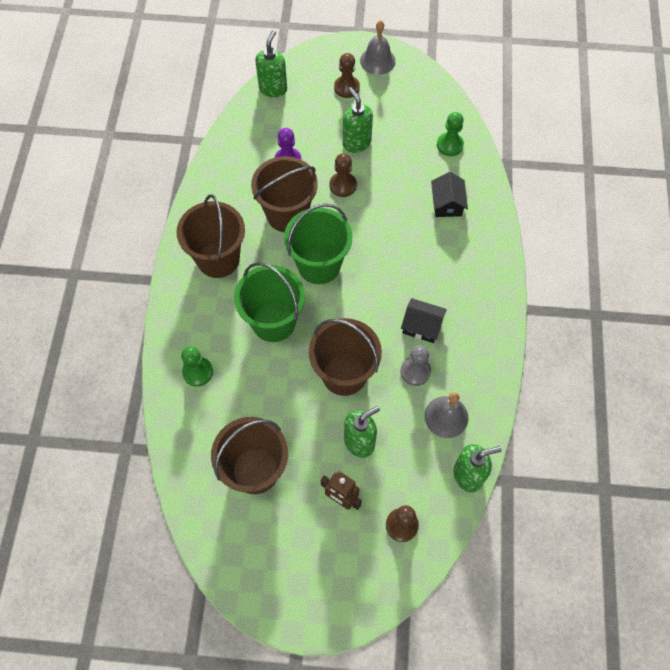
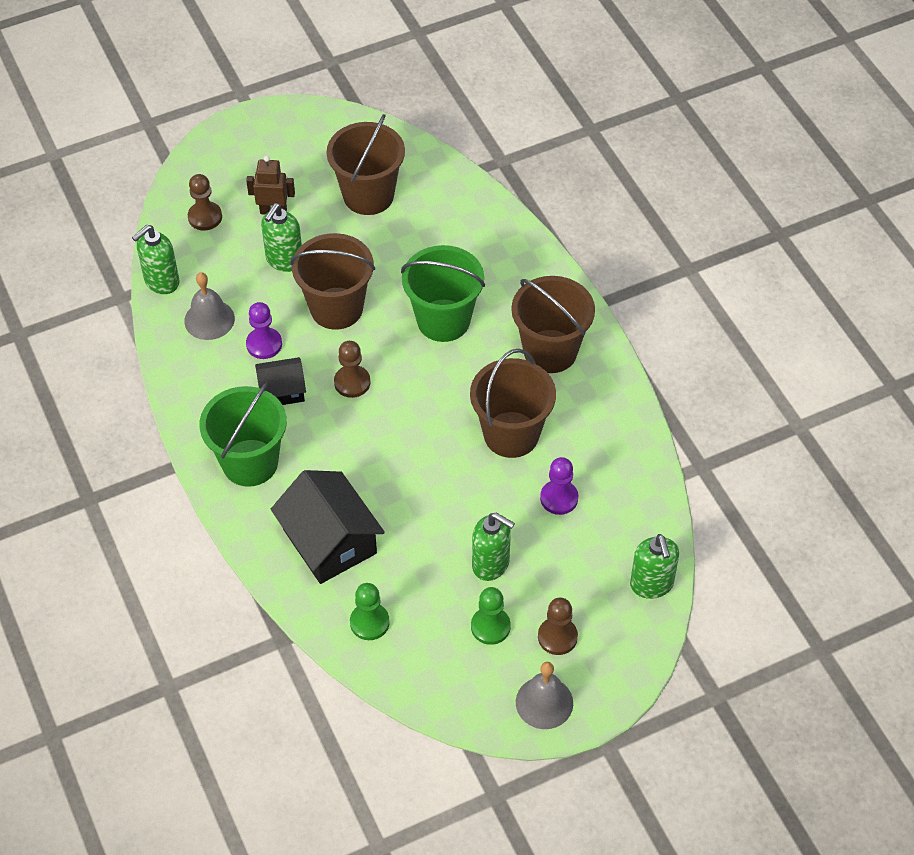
camera: 150 degrees right, 10 degrees down
green pawn [181,346,213,387] -> green pawn moved to [471,587,511,645]
green bucket [284,203,352,284] -> green bucket moved to [199,383,287,487]
brown pawn [329,153,357,197] -> brown pawn moved to [334,341,371,398]
grey pawn [400,345,431,386] -> purple pawn [246,302,282,359]
black house [431,172,468,217] -> black house [271,470,385,584], size x1.77

